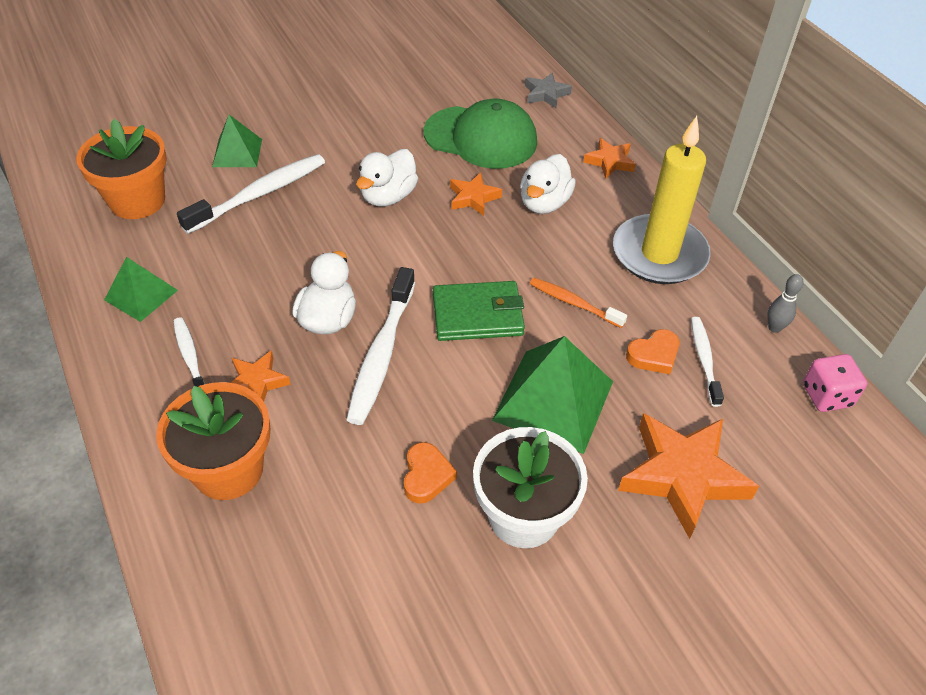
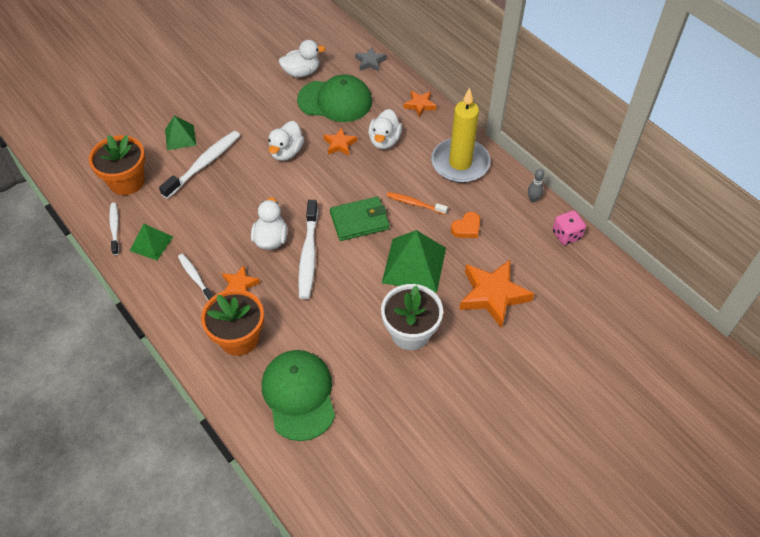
camera: 10 degrees left, 5 degrees up
orange heart [404,442,457,504] -> none
white toothbrush [691,317,724,407] -> white toothbrush moved to [109,203,119,255]
none -> green cap [262,350,335,441]
none -> white duck [279,40,325,78]

